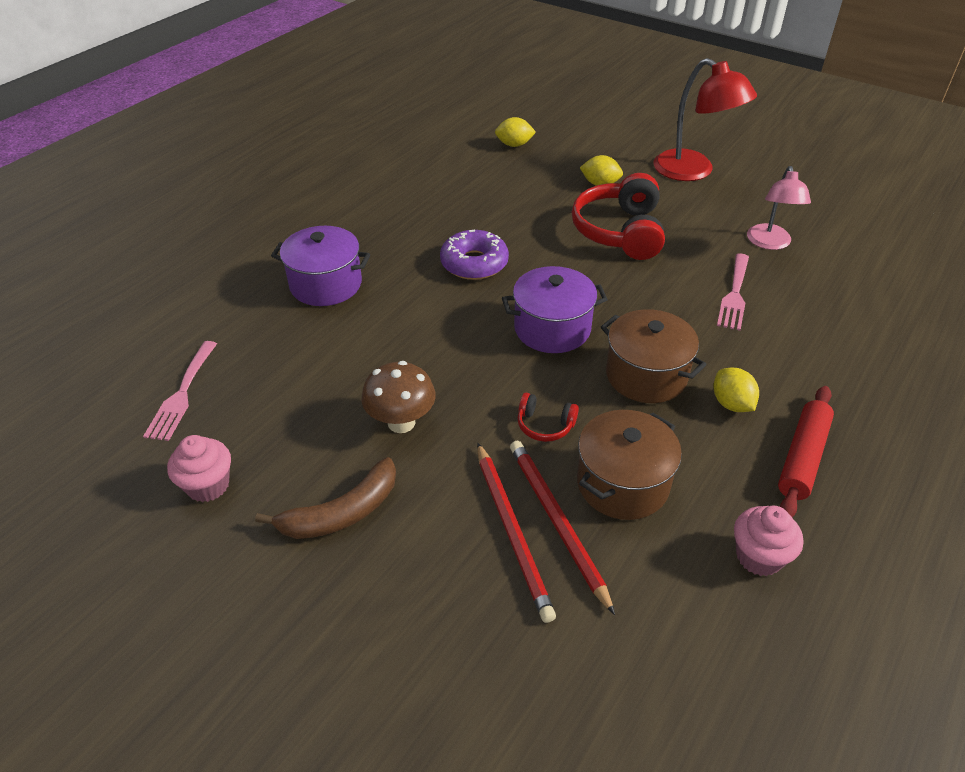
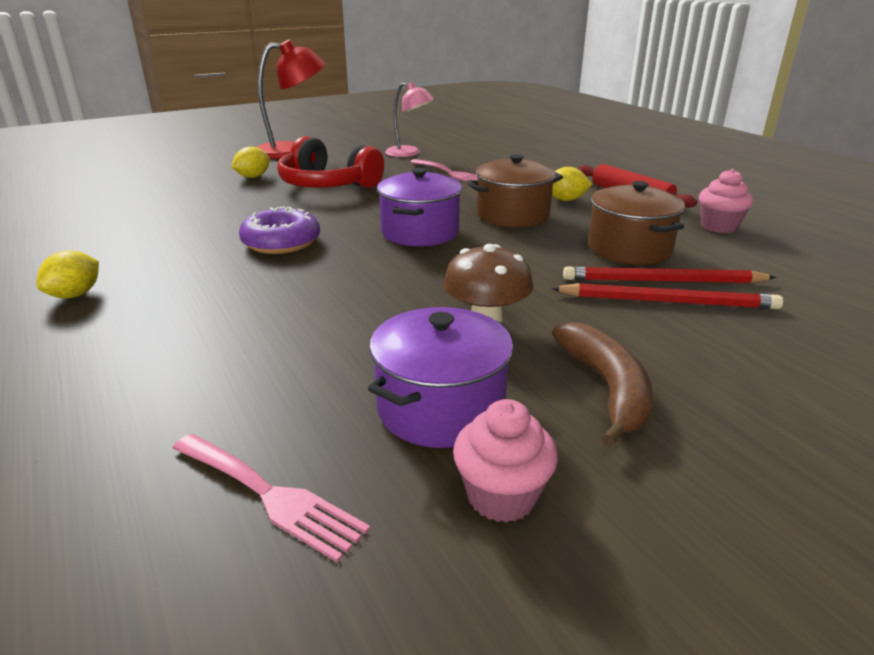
camera: 65 degrees left, 15 degrees down
purple pot [271,226,370,306] -> purple pot moved to [368,307,513,448]
yellow lemon [495,117,536,147] -> yellow lemon moved to [36,250,99,298]
red headphones [517,393,579,442] -> none

